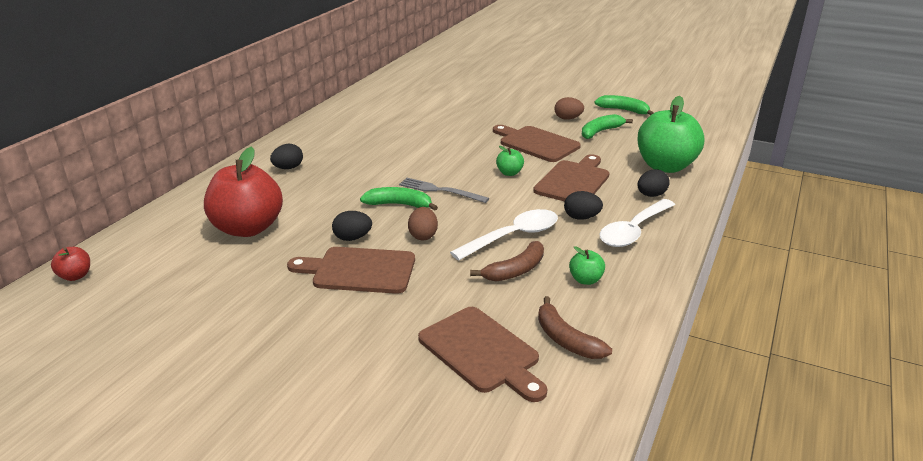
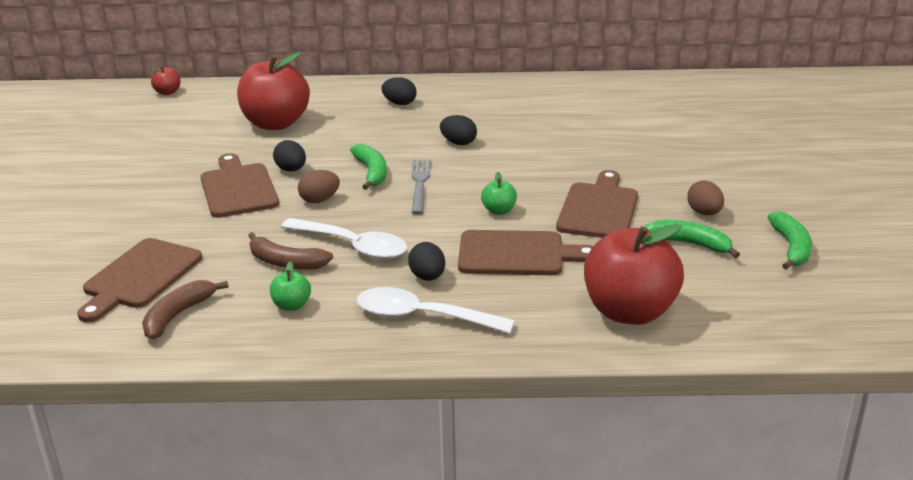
camera: 65 degrees right, 0 degrees up
green apple [637,96,704,173] -> red apple [584,224,684,325]
black egg [638,169,670,197] -> black egg moved to [440,115,477,145]

